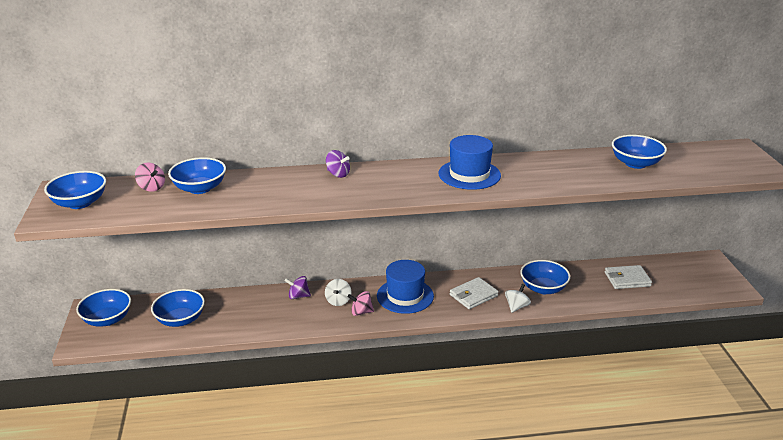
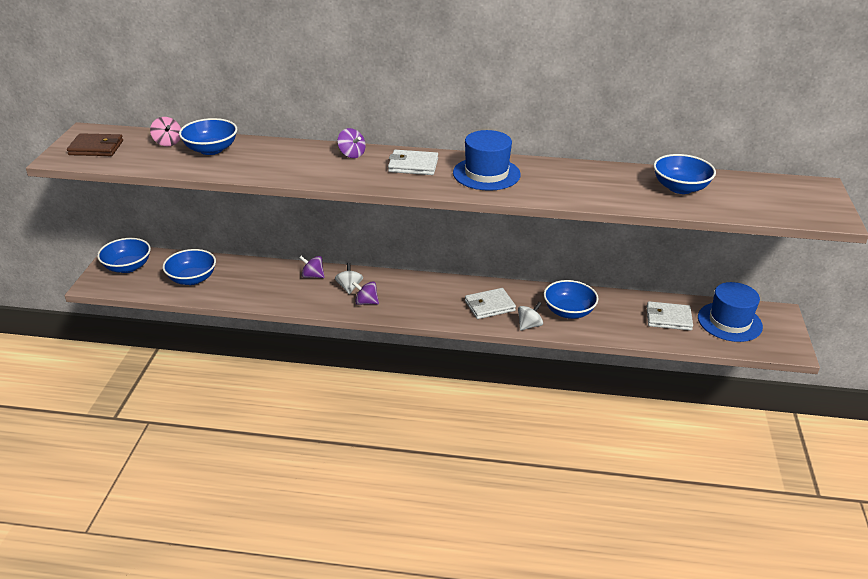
camera: 15 degrees right, 5 degrees up
blue bowl [44,171,106,209] -> brown wallet [67,133,123,156]
white spinning top [325,279,351,306] -> white spinning top turned 150 degrees clockwise [335,262,363,294]
pink spinning top [348,291,374,316] -> purple spinning top [353,281,379,305]
blue hat [377,260,434,314] -> blue hat moved to [698,282,763,342]
none -> white wallet [388,150,438,175]

